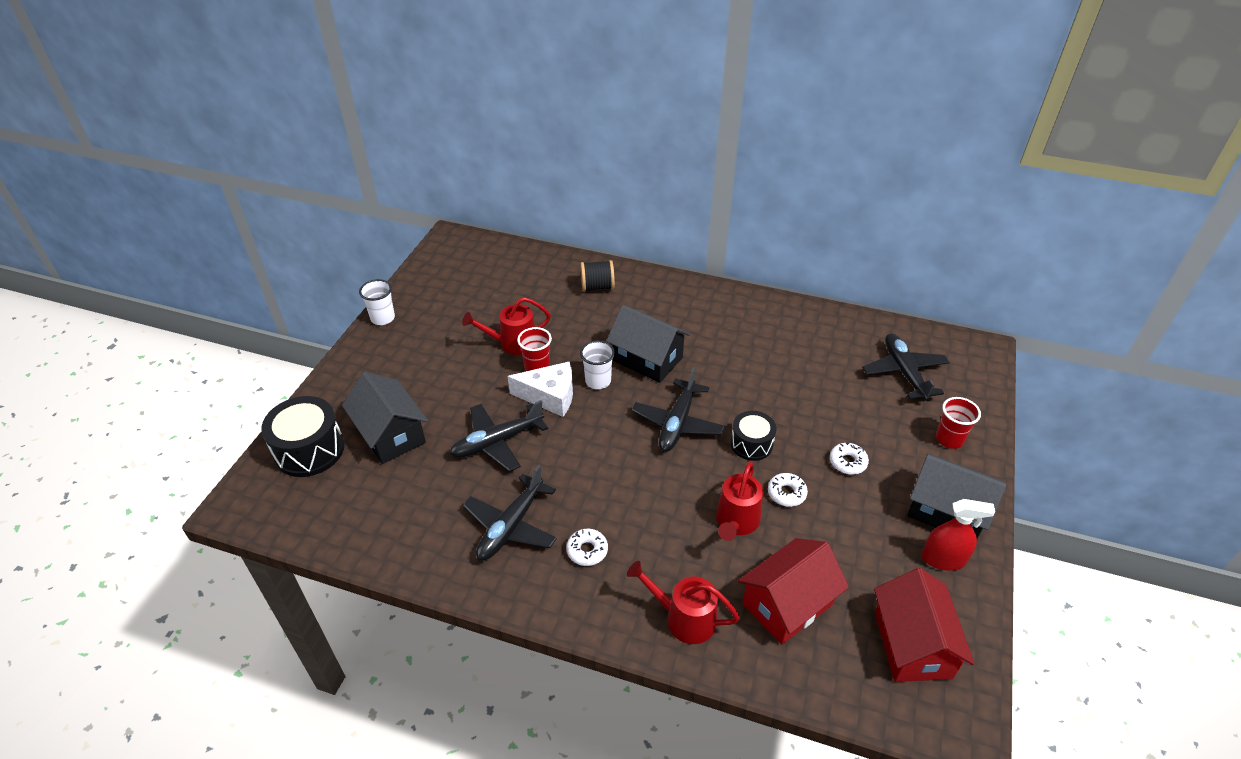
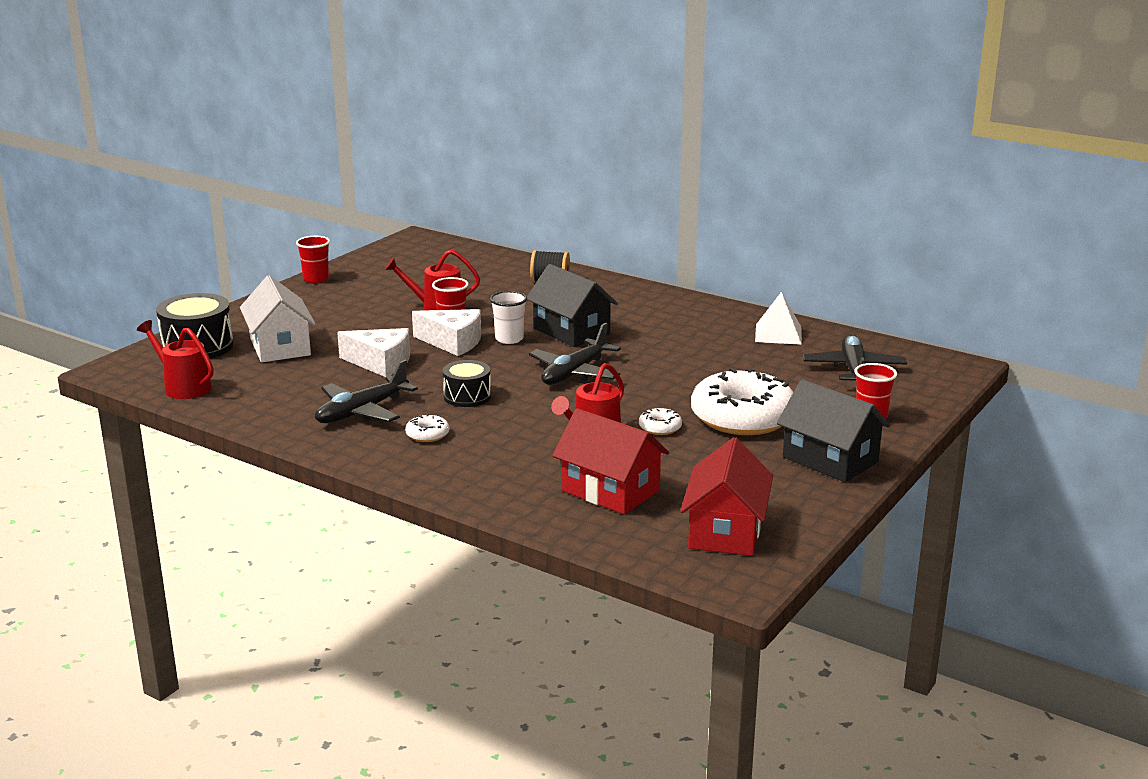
camera: 15 degrees right, 20 degrees down
black house [342,372,428,464] -> white house [240,275,316,362]
white cup [359,279,395,325] -> red cup [296,236,330,283]
black plane [450,400,548,472] -> white cheese [337,328,410,377]
red watering can [627,561,740,644] -> red watering can moved to [137,320,214,399]
black drum [731,411,776,461] -> black drum moved to [443,360,491,407]
red house [738,538,849,645] -> red house turned 60 degrees clockwise [552,408,669,515]
white donut [830,442,869,475] -> white donut [691,368,793,435], size x2.46
red spray bottle [922,499,995,571] -> none
none -> white pyramid [755,292,802,345]

